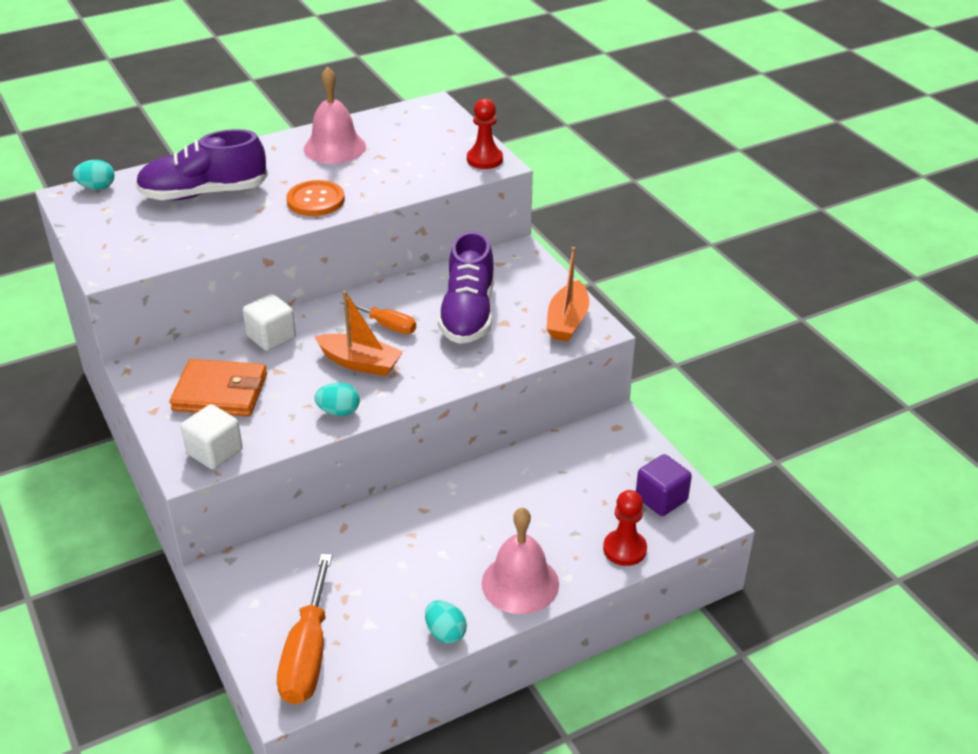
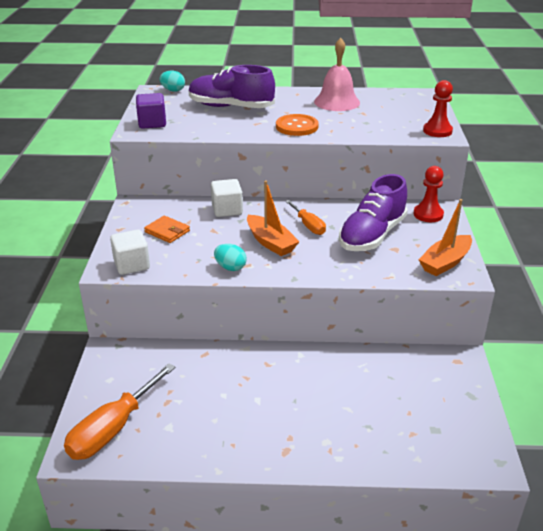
camera: 30 degrees right, 5 degrees down
orange wallet [170,359,267,417] -> orange wallet [144,216,190,243], size x0.60
turquoise egg [425,600,467,644] -> none
pink bell [482,507,559,614] -> none
red pawn [603,490,647,566] -> red pawn moved to [413,166,444,222]
purple cube [636,454,692,516] -> purple cube moved to [136,93,166,129]

